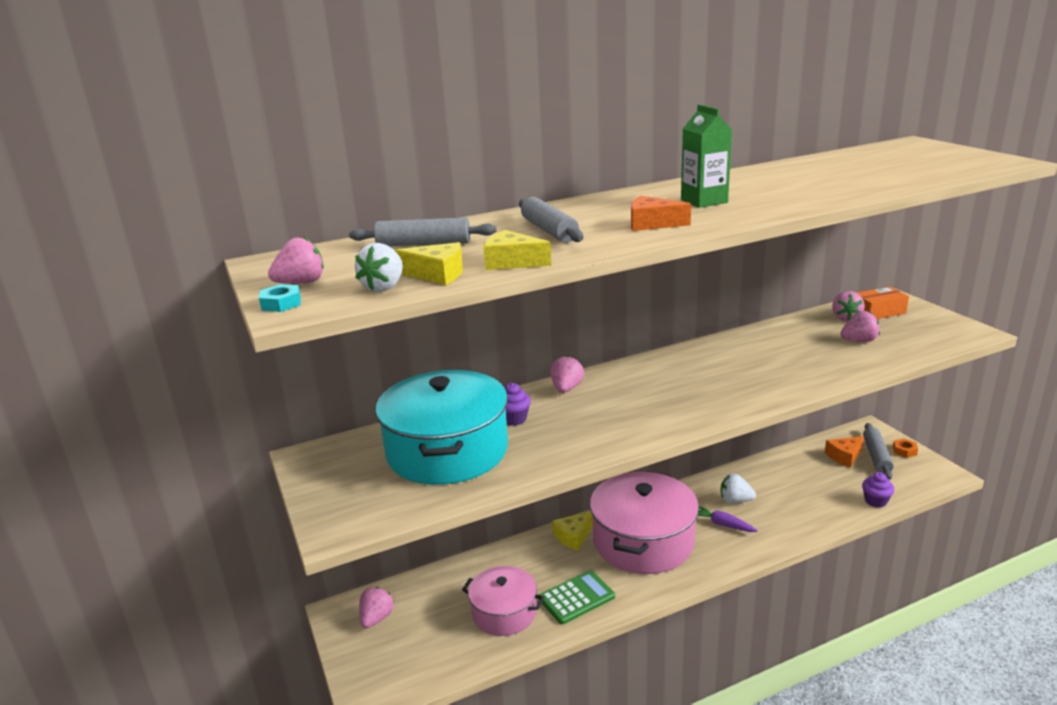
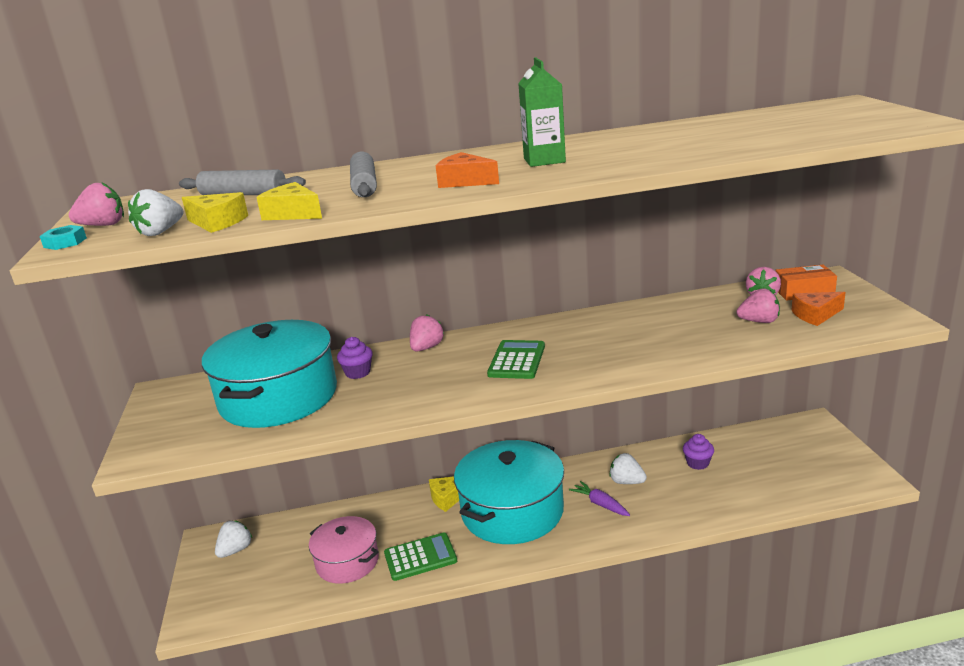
camera: 15 degrees right, 0 degrees up
pink strawberry [359,587,394,628] -> white strawberry [215,520,252,558]
pink pot [590,471,699,574] -> turquoise pot [454,440,564,544]
orange cheese [825,436,864,468] -> orange cheese moved to [791,292,845,326]
purple cupcake [862,472,894,507] -> purple cupcake moved to [683,434,714,470]
grey rolling pin [863,423,894,480] -> none
orange nut [893,439,918,458] -> none
none -> green calculator [487,340,545,379]

